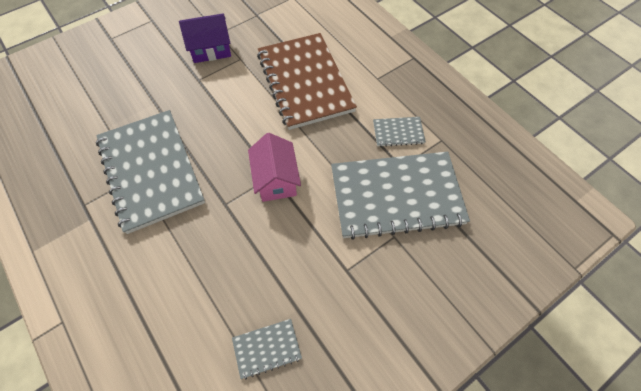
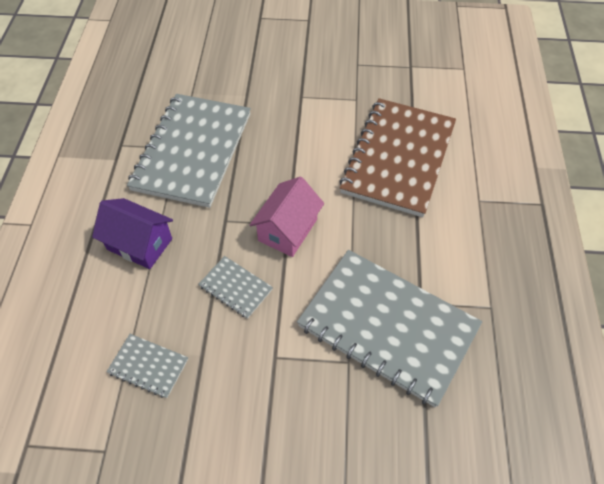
camera: 40 degrees right, 5 degrees down
purple house [179,13,231,63] -> purple house moved to [92,198,173,269]
grey notebook [373,117,426,147] -> grey notebook moved to [199,256,273,319]

